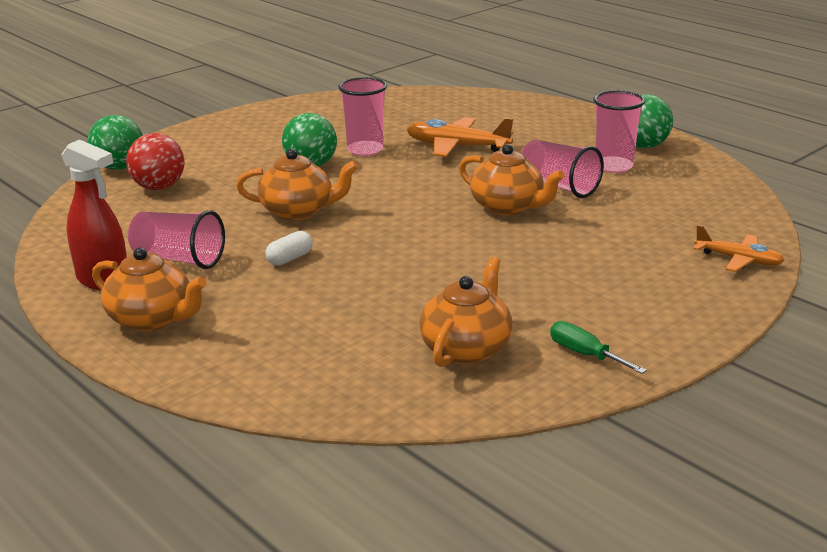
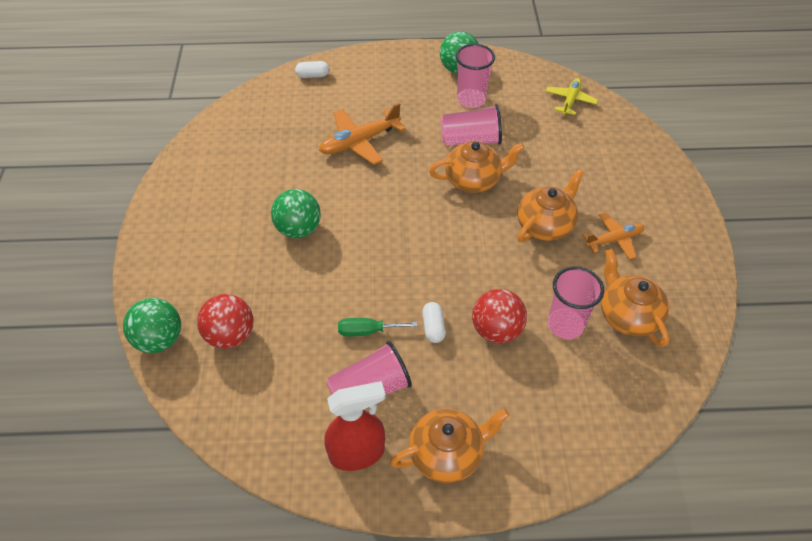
camera: 50 degrees left, 25 degrees up
orange teapot [236,149,358,220] -> orange teapot moved to [517,169,584,242]
pink cup [338,77,387,156] -> pink cup moved to [548,266,604,340]
green screwdriver [550,321,647,374] -> green screwdriver moved to [338,318,417,336]
orange plane [694,225,785,272] -> orange plane moved to [582,213,644,260]
none -> white capsule [295,61,329,78]
none -> red ball [472,289,527,343]
none -> yellow plane [546,78,598,115]

